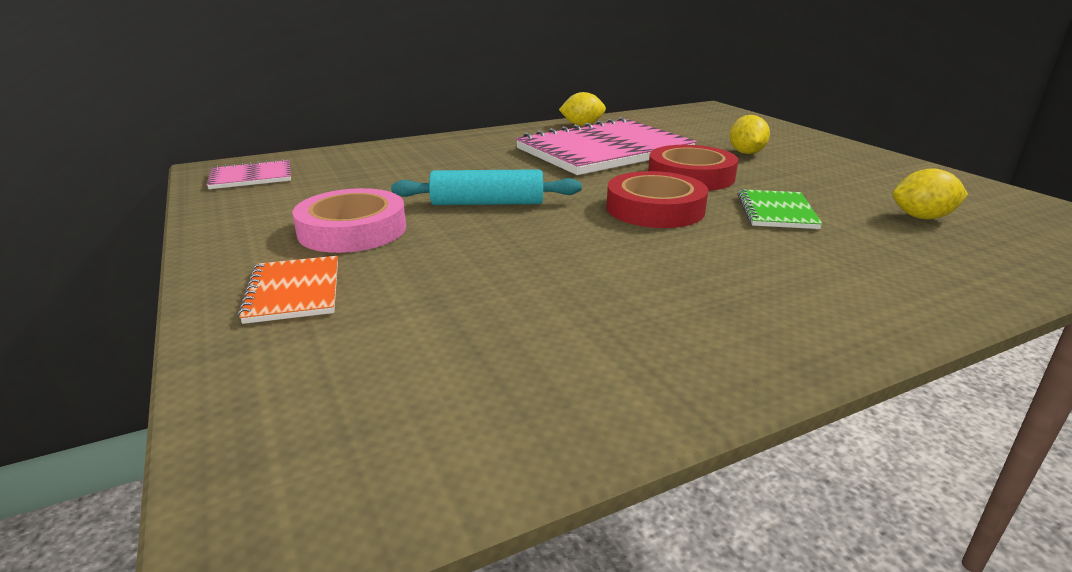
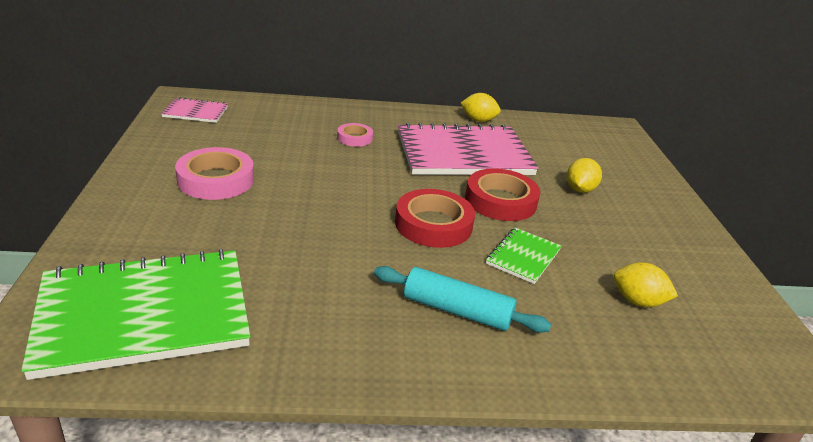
camera: 20 degrees right, 5 degrees up
orange notebook [238,256,338,324] -> none
turquoise rolling pin [391,169,582,205] -> turquoise rolling pin moved to [374,266,551,333]
none -> green notebook [21,249,251,380]
none -> pink tape [337,123,373,147]

